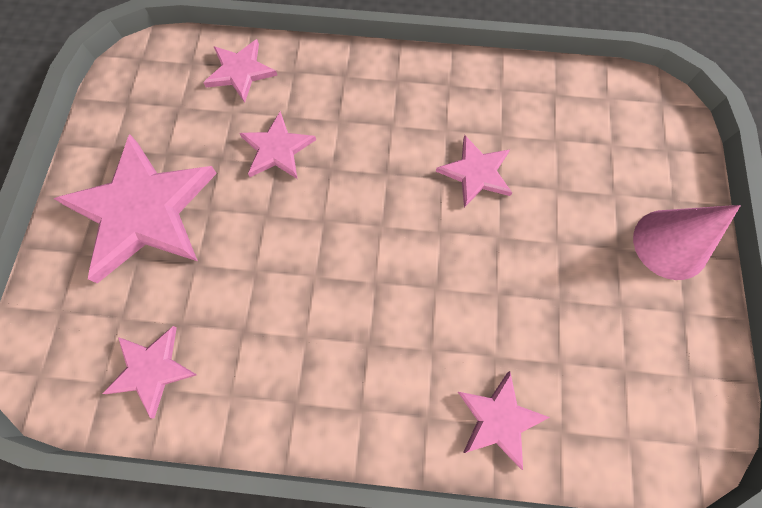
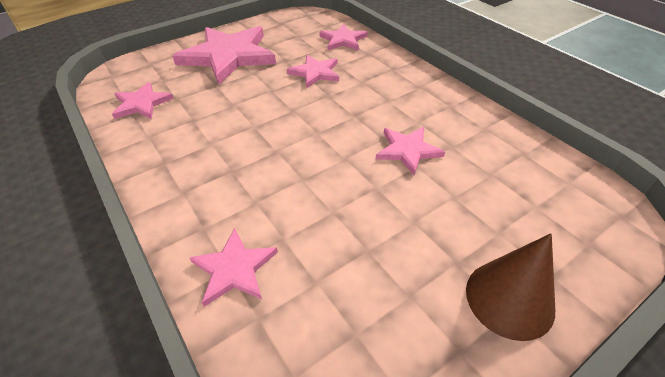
camera: 50 degrees right, 25 degrees down
pink cone [633,205,741,280] -> brown cone [466,233,555,341]

